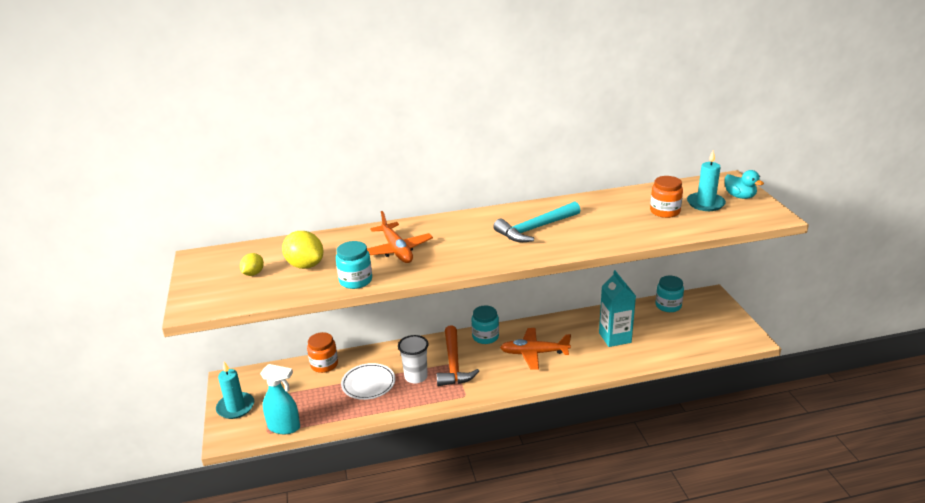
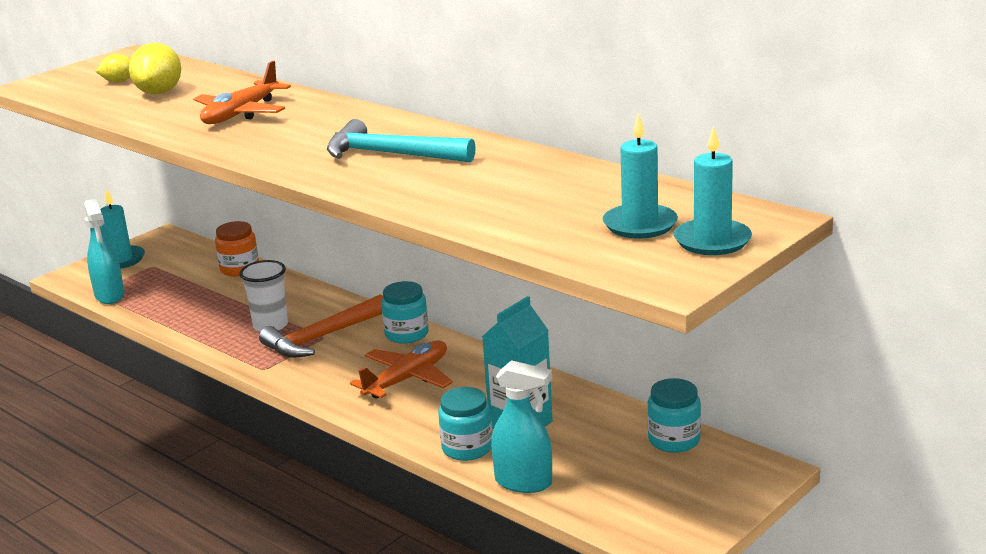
camera: 55 degrees right, 5 degrees down
turquoise jar [336,241,372,289] -> turquoise jar moved to [438,387,493,461]
white plate [341,363,395,400] -> none
orange plane [500,328,571,370] -> orange plane turned 75 degrees clockwise [350,340,453,399]
orange jar [650,176,683,218] -> none
turquoise duck [725,170,764,199] -> turquoise candle [674,126,752,255]
none -> turquoise spray bottle [491,360,552,493]

